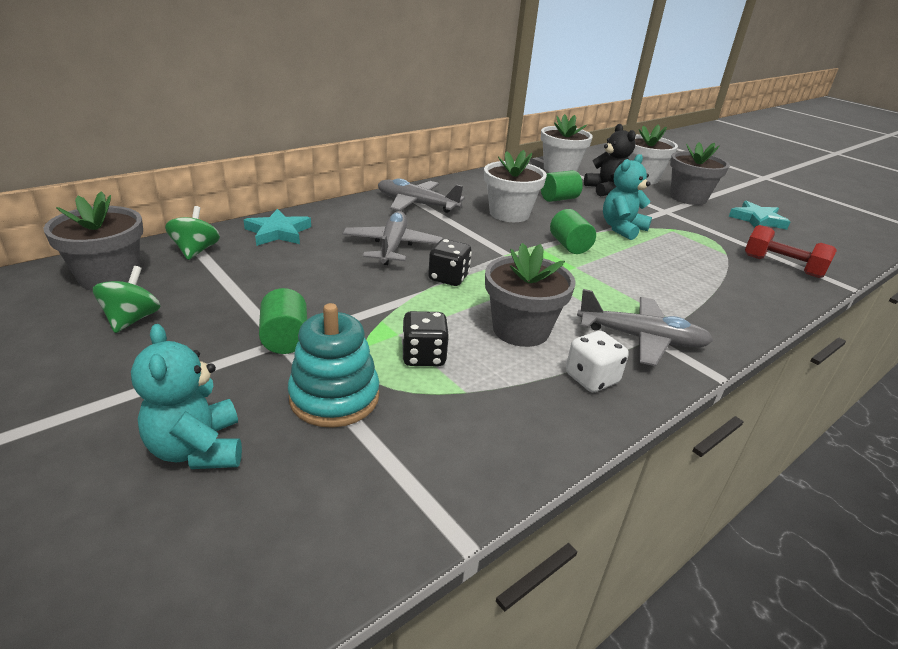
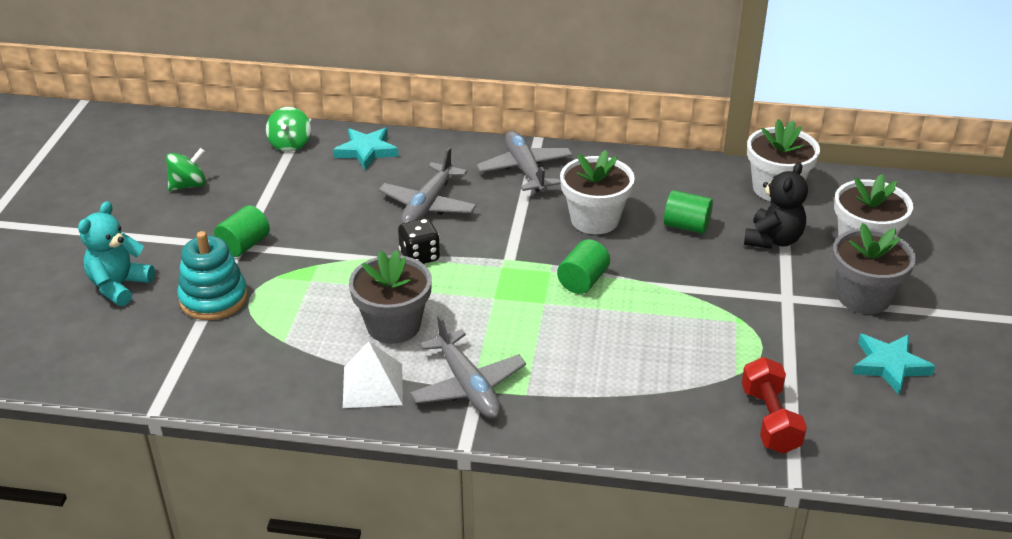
camera: 50 degrees right, 5 degrees up
grey flower pot [43,191,143,291] -> none
green spinning top [165,206,220,260] -> green spinning top turned 135 degrees clockwise [266,107,311,152]
grey plane [343,211,443,265] -> grey plane turned 150 degrees clockwise [379,147,477,224]
black dice [402,311,449,366] -> none
white dice [566,331,629,392] -> white pyramid [343,341,403,408]
turquoise teddy bear [603,154,652,240] -> none

